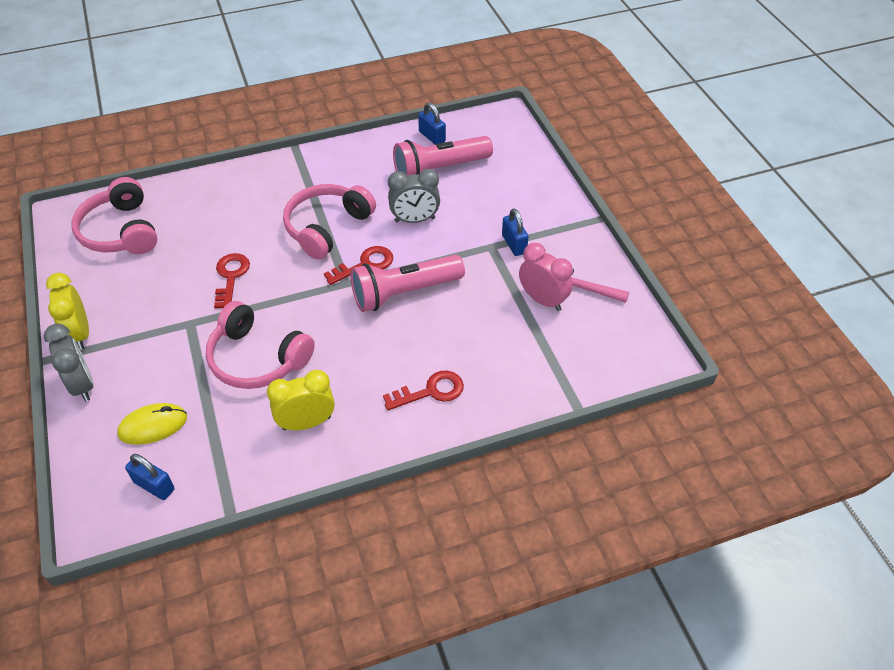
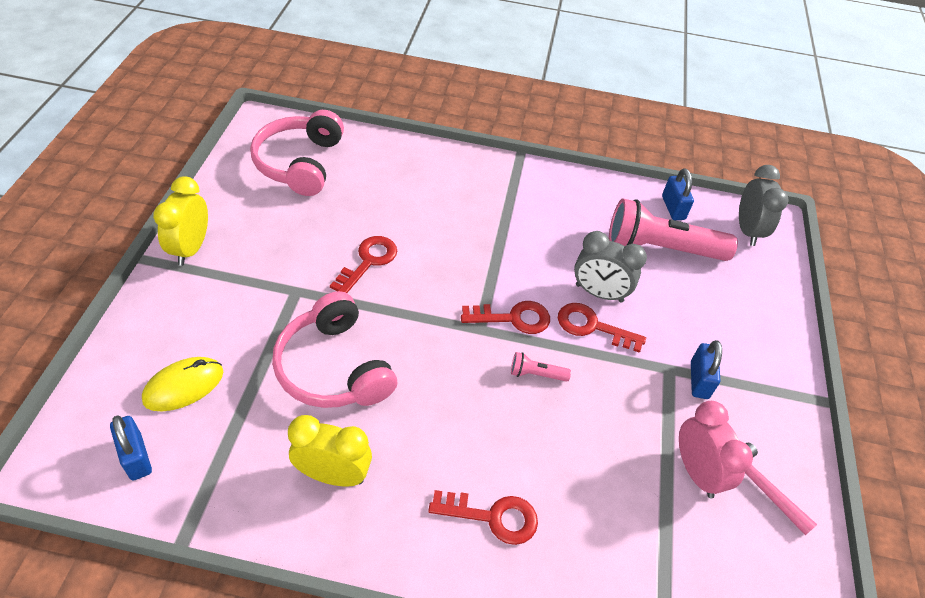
camera: 25 degrees right, 0 degrees up
grey clock [44,324,93,401] -> grey clock moved to [739,165,789,246]
yellow mouse [117,403,187,445] -> yellow mouse turned 45 degrees counterclockwise [142,357,223,411]
pink headphones [283,184,376,259] -> none
pink flashlight [350,255,465,312] -> pink flashlight [511,352,571,382], size x0.41
none -> red key [558,303,646,353]

